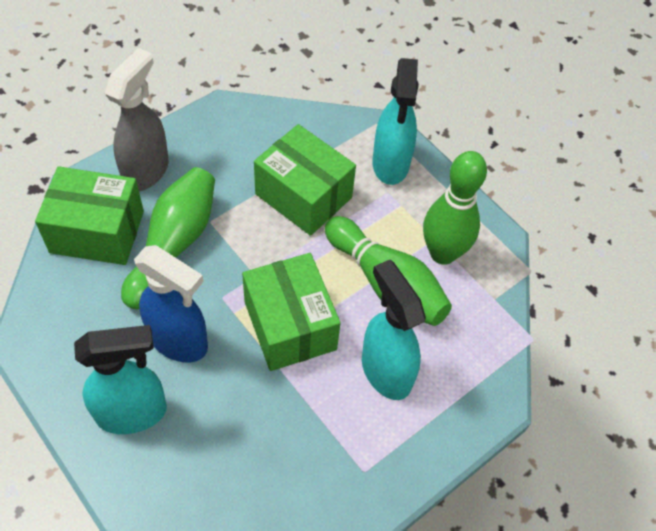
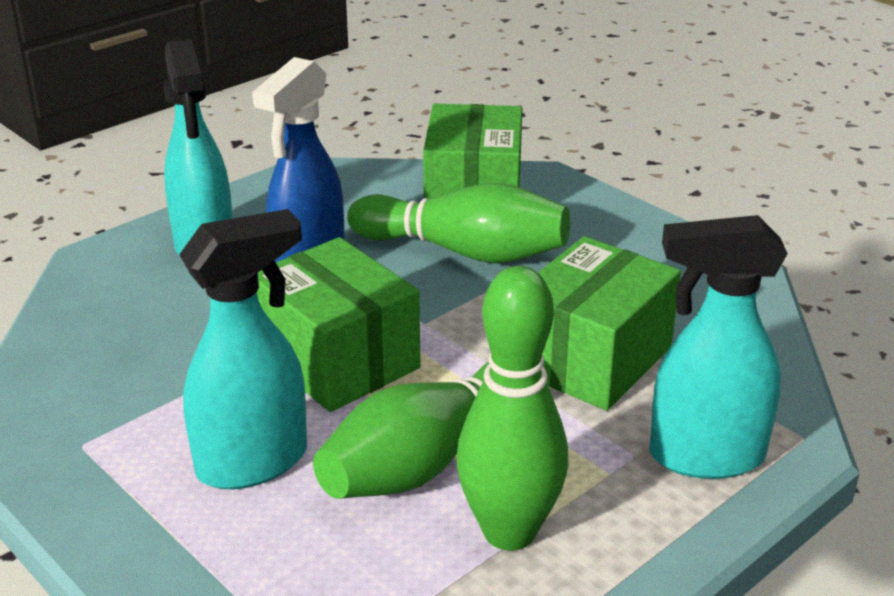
camera: 90 degrees right, 25 degrees down
grey spray bottle [105,48,169,191] -> none
green box [242,253,341,371] -> green box turned 75 degrees clockwise [257,237,420,412]

